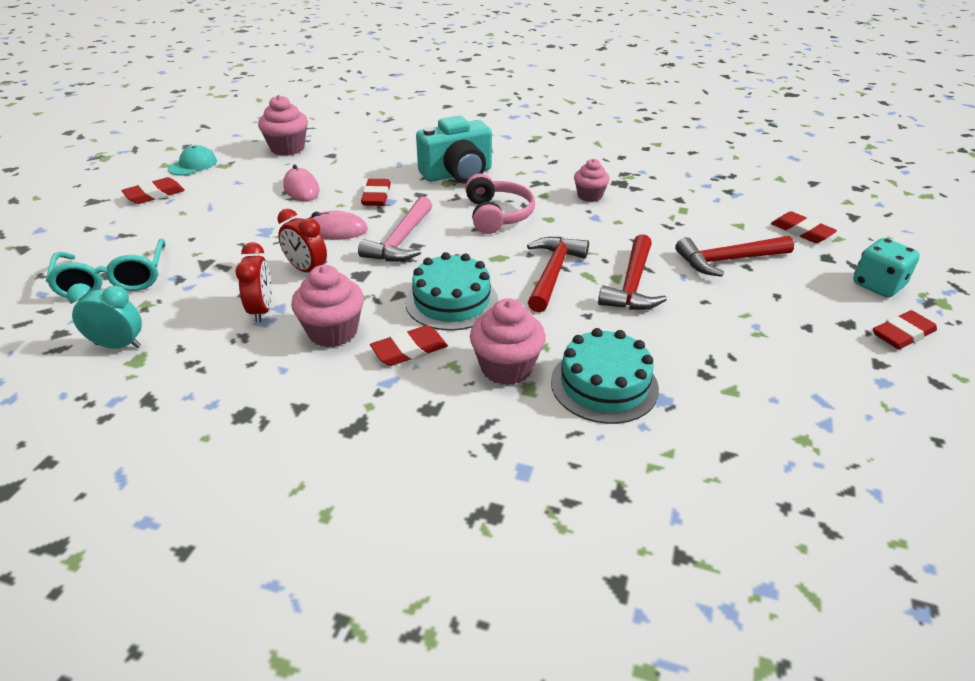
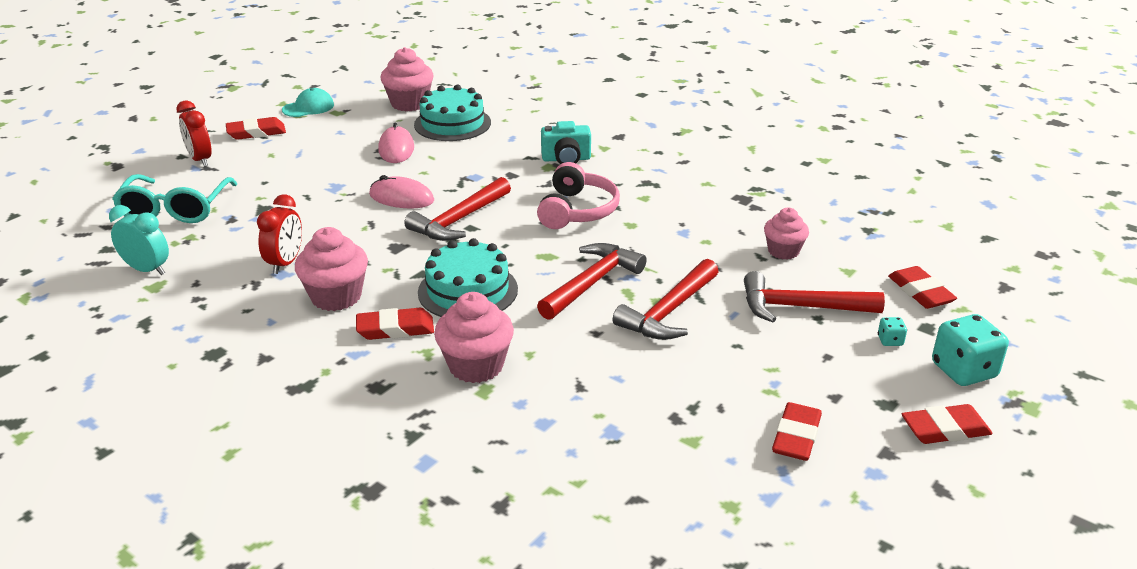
camera: 20 degrees right, 5 degrees down
red clock [277,209,327,272] -> red clock moved to [176,100,212,167]
pink hammer [358,197,432,262] -> red hammer [404,177,511,241]
red eraser [361,179,391,206] -> red eraser moved to [772,402,822,461]
turquoise camera [416,116,492,184] -> turquoise camera [541,121,591,164], size x0.60
turquoise cake [551,328,659,424] -> turquoise cake moved to [414,85,491,141]
pink cupcake [574,159,610,202] -> pink cupcake moved to [764,208,809,260]
none -> turquoise dice [878,317,907,346]

